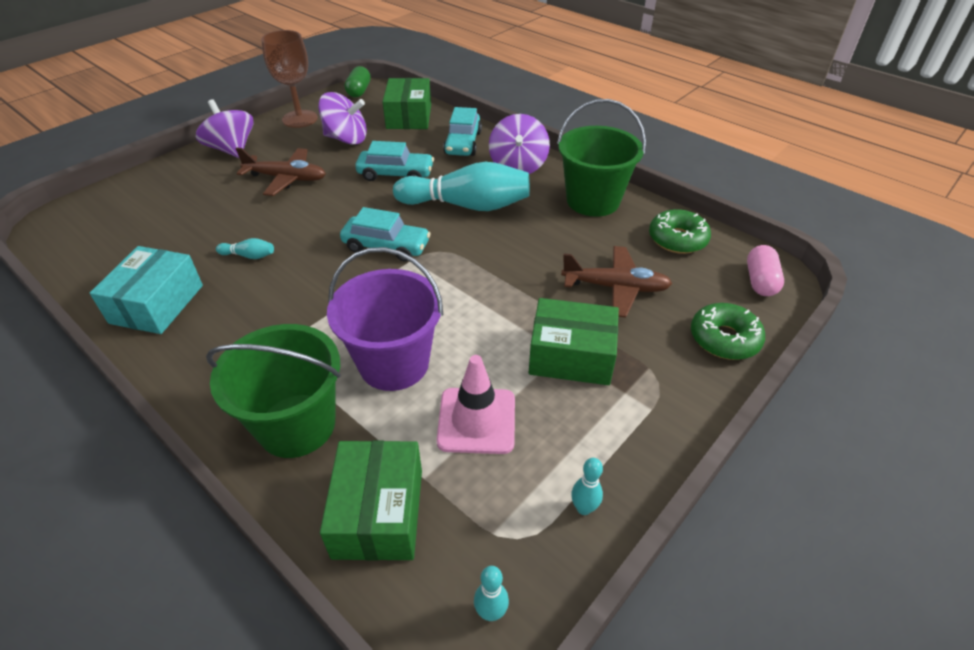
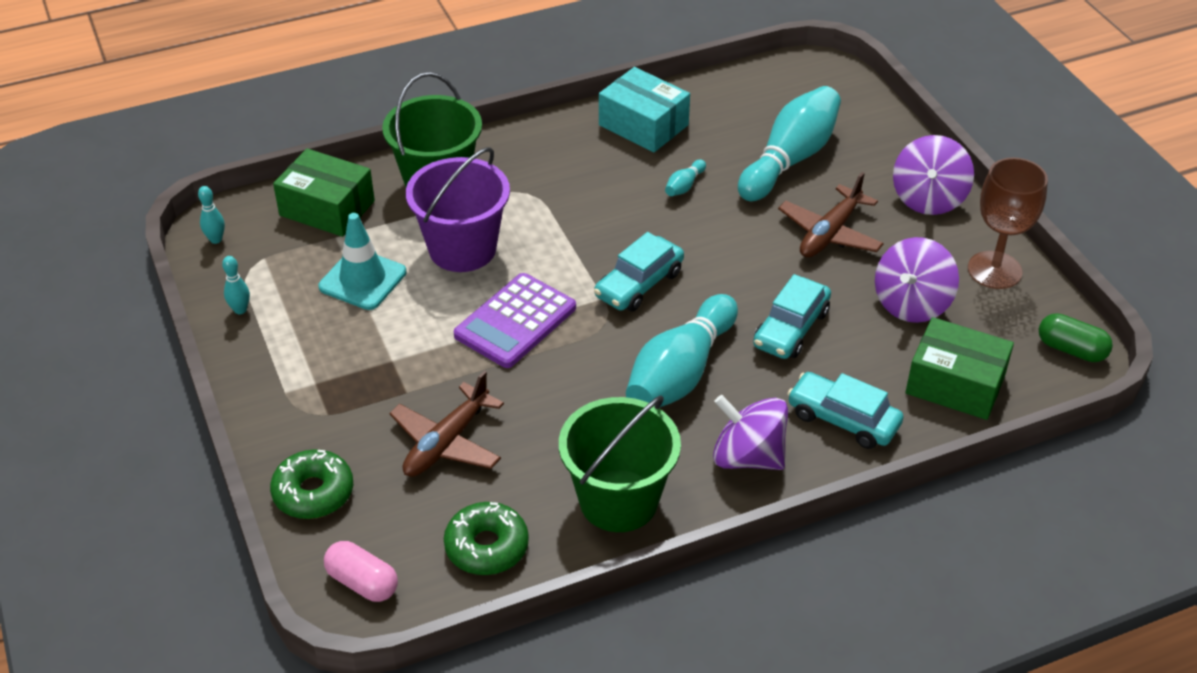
camera: 115 degrees right, 0 degrees up
purple spinning top [196,99,254,158] -> purple spinning top turned 120 degrees clockwise [893,135,974,215]
pink traffic cone [437,355,515,454] -> turquoise traffic cone [318,213,406,310]
green box [529,298,619,385] -> none
none -> purple calculator [454,273,576,368]
none -> turquoise bowling pin [738,86,841,201]

